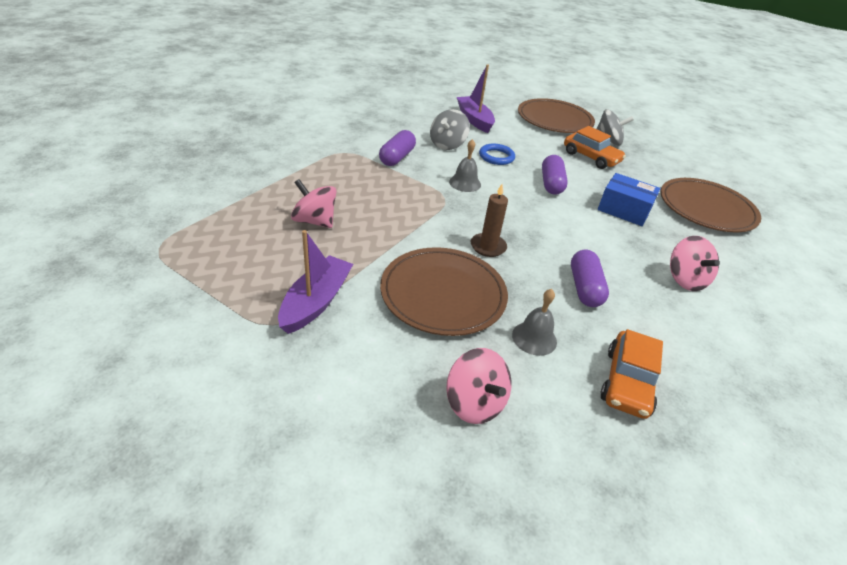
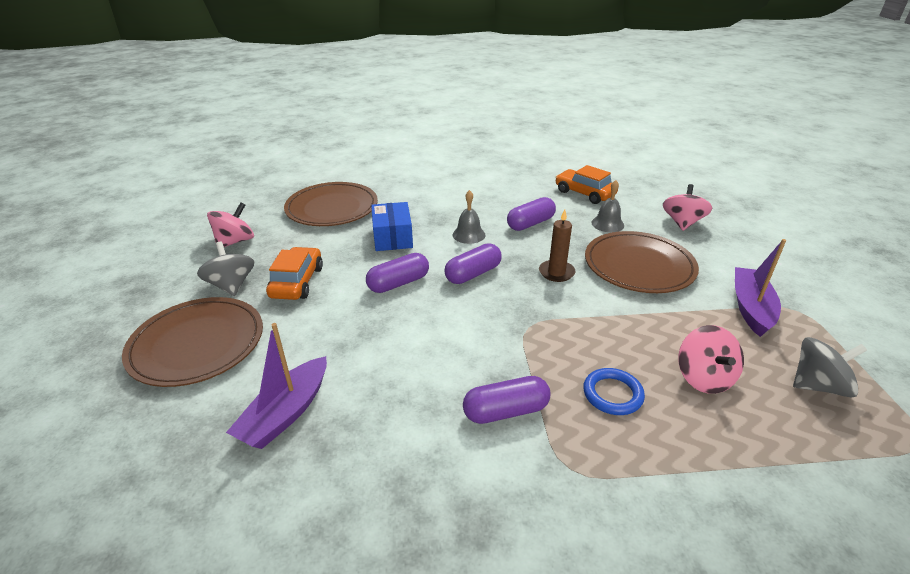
camera: 125 degrees left, 5 degrees down
purple boat [278,230,353,334] -> purple boat turned 120 degrees clockwise [735,239,786,337]
grey spinning top [430,109,470,150] -> grey spinning top moved to [793,337,867,397]
grey bell [449,139,481,192] -> grey bell moved to [453,190,485,244]
blue ring [479,144,515,165] -> blue ring moved to [583,368,645,415]
orange car [601,329,663,419] -> orange car turned 120 degrees counterclockwise [555,165,618,204]
pink spinning top [670,236,720,291] -> pink spinning top moved to [207,202,254,247]
none -> purple capsule [444,243,502,284]

